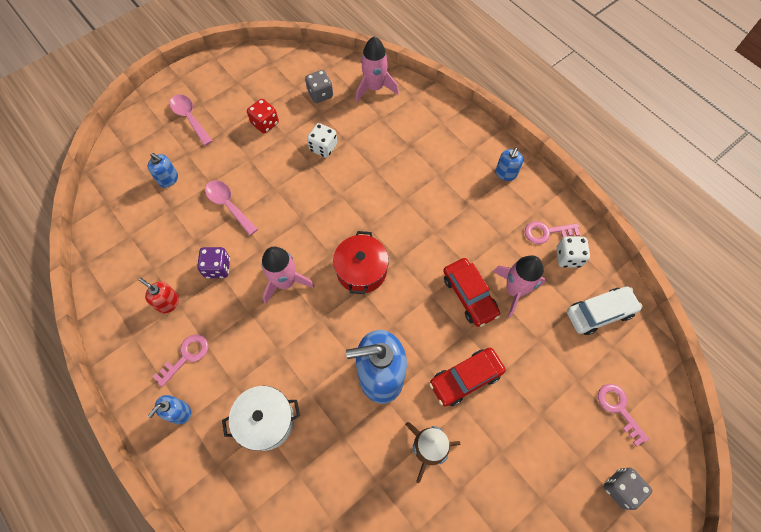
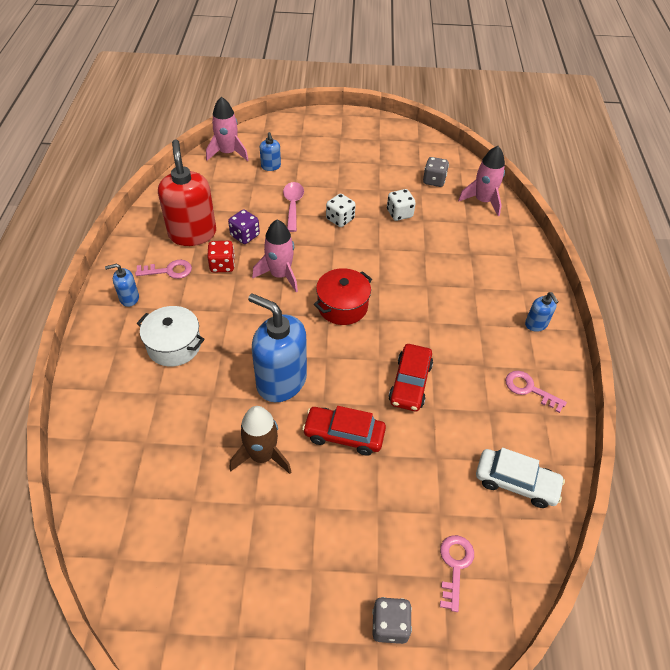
camera: 40 degrees right, 15 degrees down
red soap dispenser [139,278,179,314] -> red soap dispenser [158,140,216,246], size x2.16
pink spoon [170,94,212,146] -> none
red dice [247,99,279,134] -> red dice moved to [207,241,235,273]
pink rocket [492,255,546,318] -> pink rocket moved to [206,97,248,161]
blue soap dispenser [495,147,523,181] -> blue soap dispenser turned 90 degrees counterclockwise [525,292,559,332]
white dice [557,236,590,268] -> white dice moved to [326,194,356,227]

